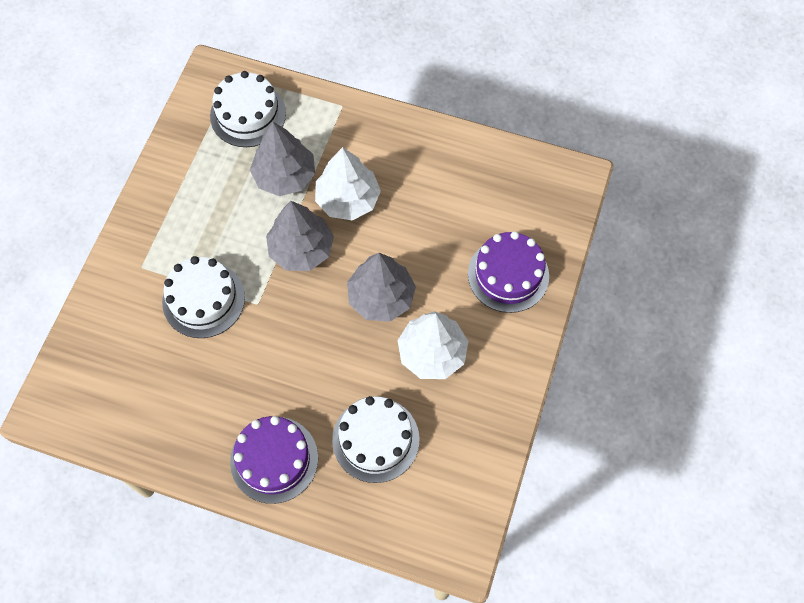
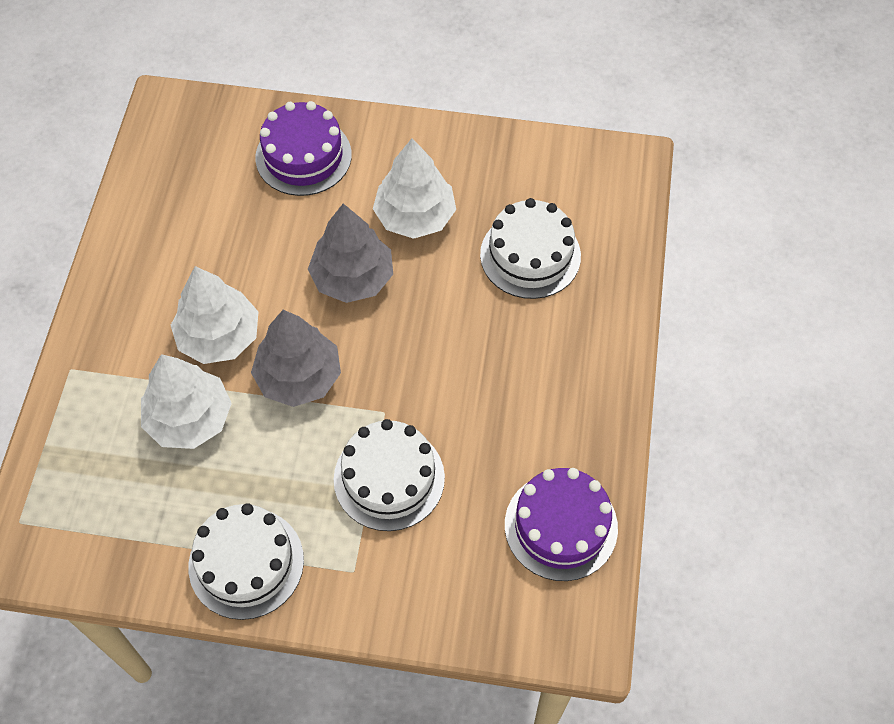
camera: 100 degrees left, 5 degrees down
white cake [210,71,286,147] -> white cake moved to [189,503,304,620]
purple cake [230,416,318,504] -> purple cake moved to [505,468,618,581]
grey tree [250,122,315,196] -> white tree [141,354,232,449]

